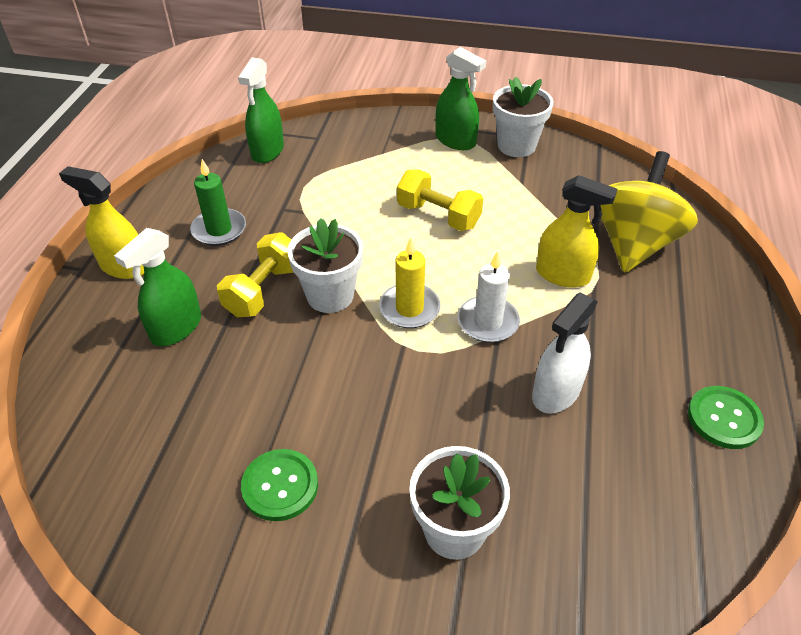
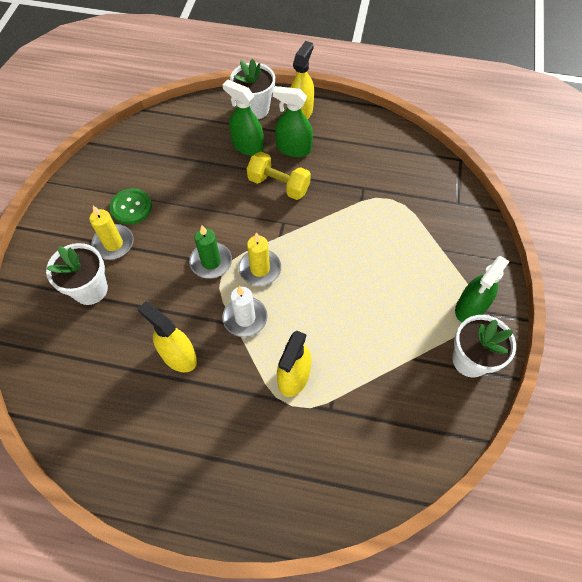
camera: 90 degrees right, 15 degrees up
green candle [190,159,246,246] -> green candle moved to [189,225,232,279]
green spray bottle [238,58,284,163] -> green spray bottle moved to [273,86,313,157]
white flower pot [287,218,363,313] -> white flower pot moved to [230,59,275,119]
yellow dumbbell [397,169,483,231] -> none
white spray bottle [532,293,598,414] -> yellow spray bottle [138,302,197,372]
yellow spinning top [600,151,698,273] -> none
green button [688,386,764,449] -> none
none -> yellow candle [89,206,134,260]

